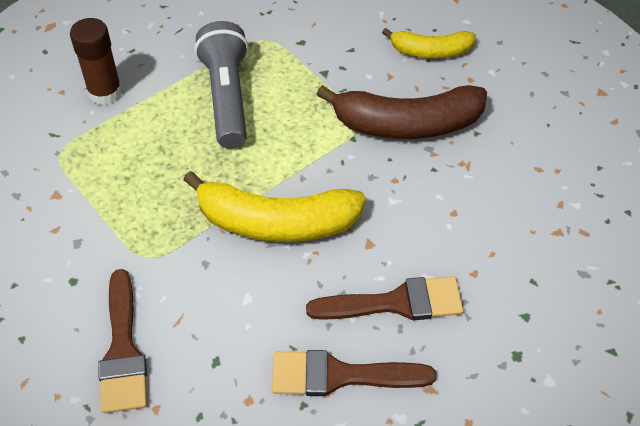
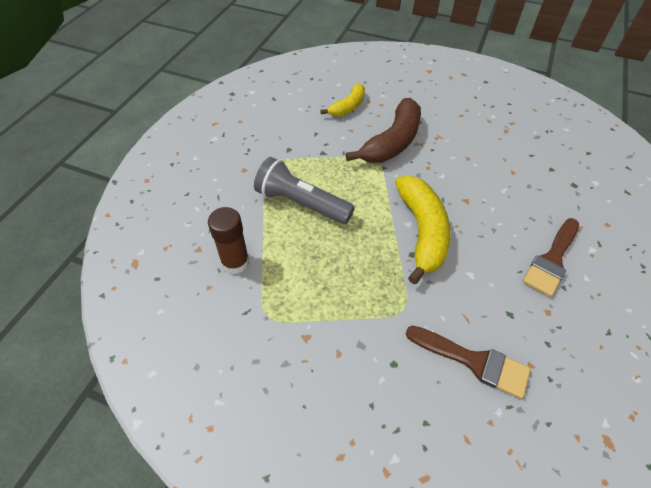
camera: 55 degrees left, 0 degrees up
yellow banana [183,171,366,242] -> yellow banana turned 45 degrees counterclockwise [395,176,451,284]
brown brush [306,276,463,320] -> none

